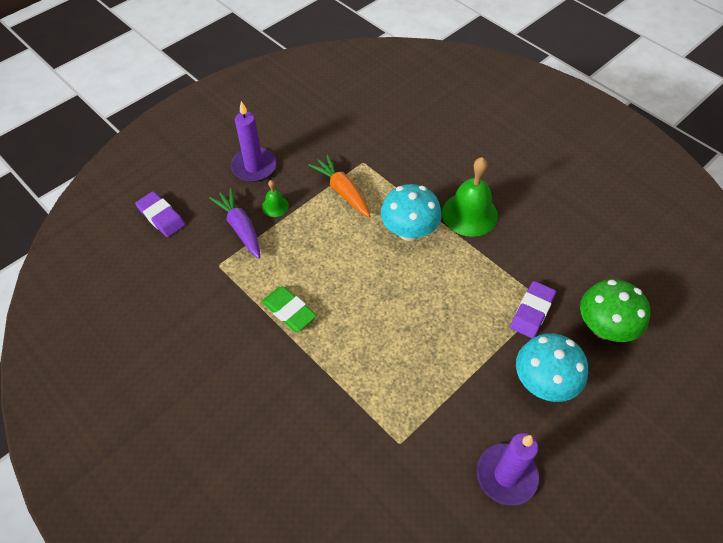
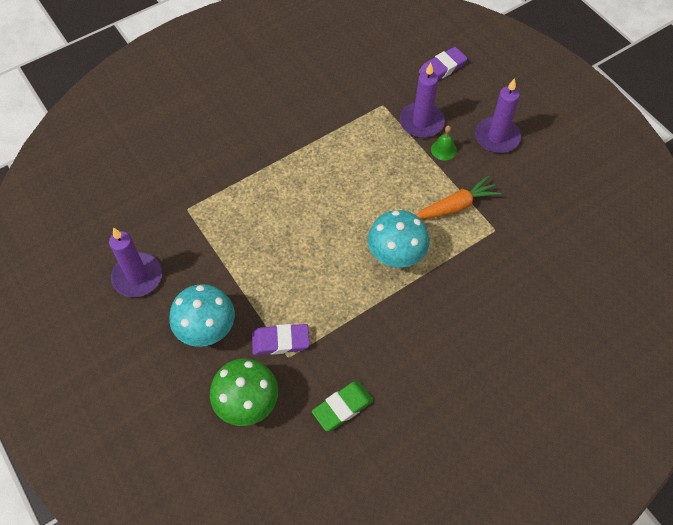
camera: 100 degrees right, 5 degrees up
purple carrot [209,188,260,259] -> purple candle [400,63,445,138]
green eraser [262,286,317,332] -> green eraser moved to [312,381,374,431]
green bell [442,157,498,237] -> none
purple eraser [510,281,556,338] -> purple eraser turned 45 degrees counterclockwise [252,324,310,355]

